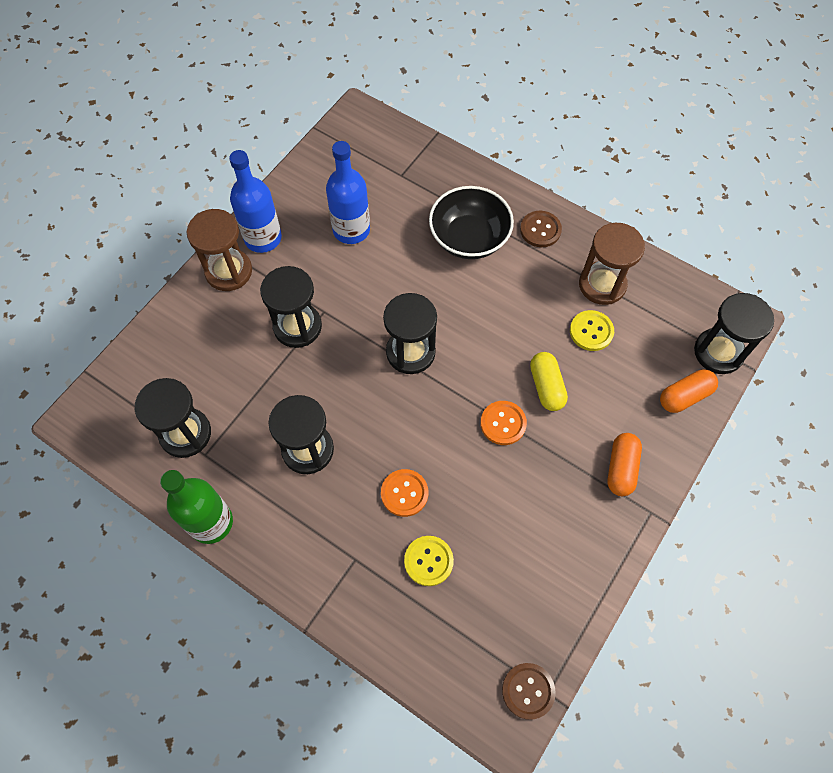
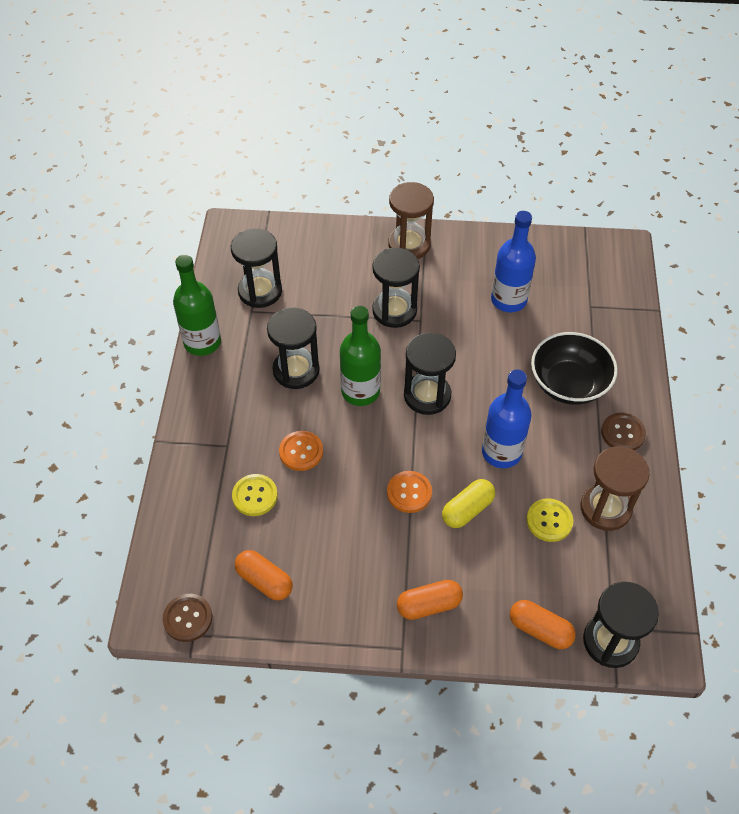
camera: 60 degrees right, 10 degrees down
blue bottle [229,150,282,253] -> blue bottle moved to [482,369,532,468]
none -> orange capsule [235,550,293,600]
none -> green bottle [340,306,381,406]

